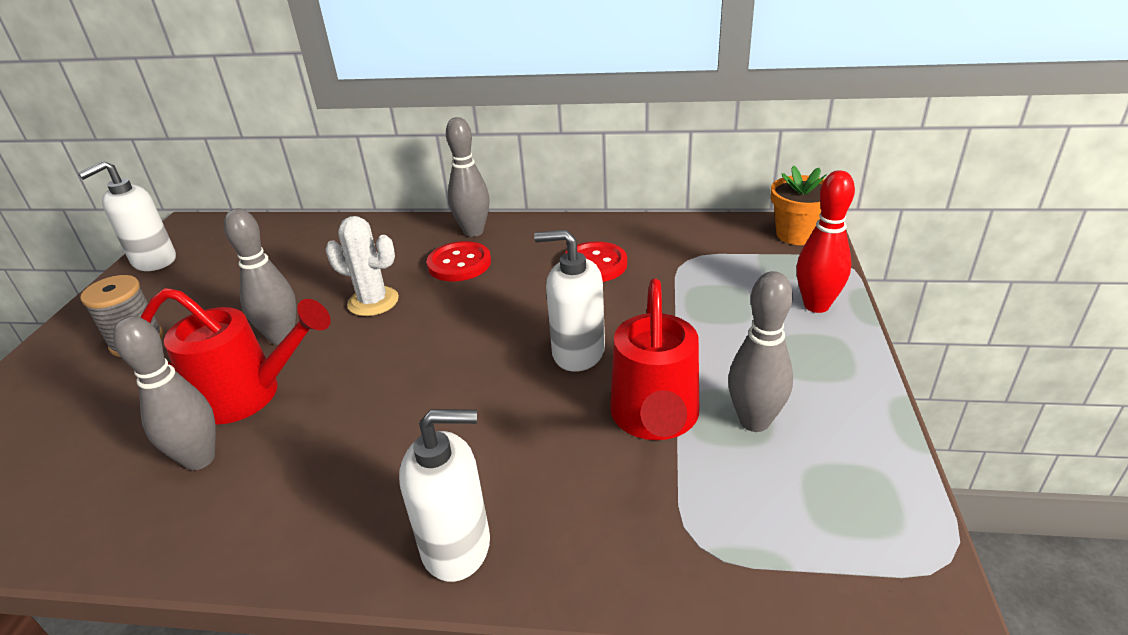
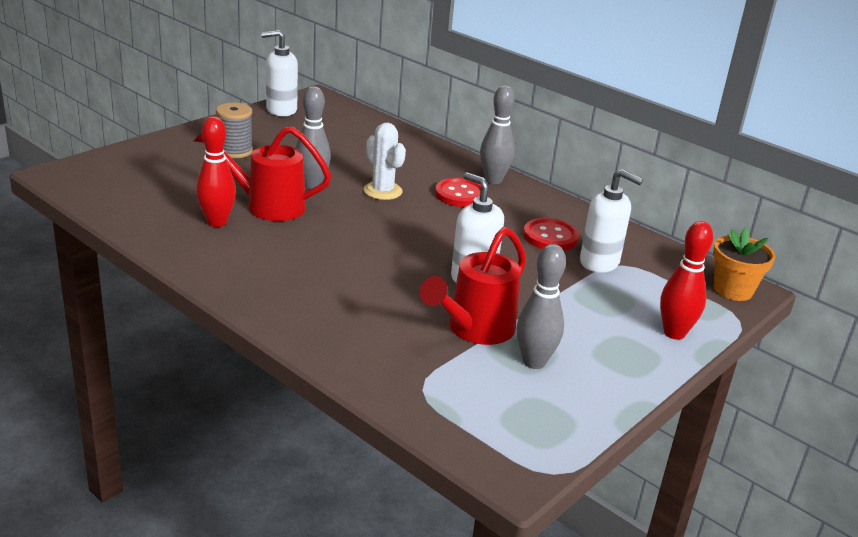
camera: 30 degrees right, 5 degrees down
grey bowling pin [113,316,216,470] -> red bowling pin [196,116,236,227]
red watering can [141,288,331,424] -> red watering can turned 150 degrees clockwise [194,127,331,221]
white soap dispenser [399,409,490,582] -> white soap dispenser moved to [580,169,643,273]

